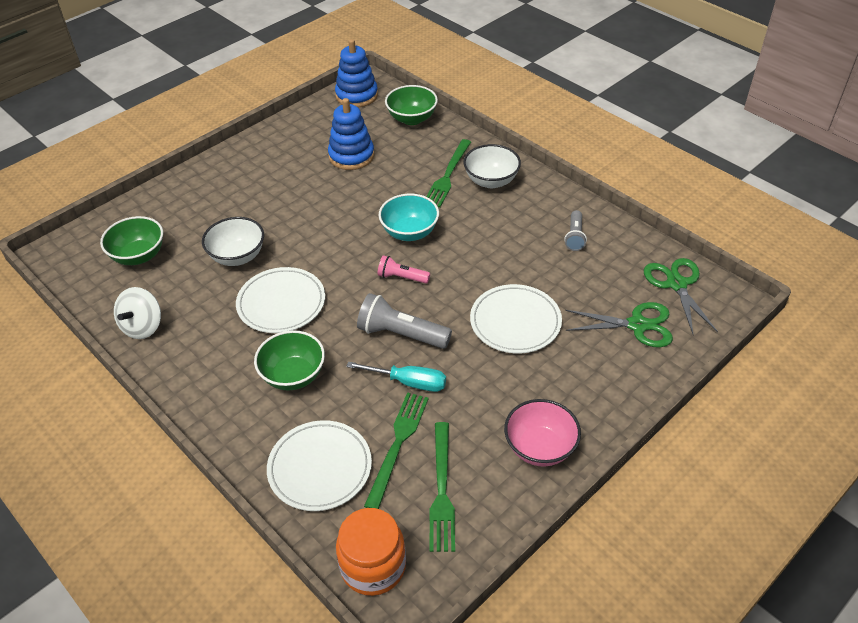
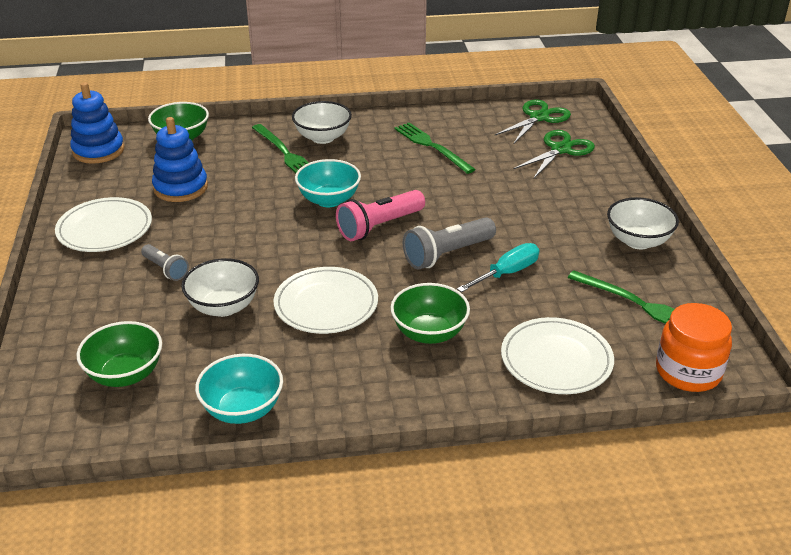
camera: 55 degrees left, 10 degrees down
white spinning top [114,287,161,339] -> turquoise bowl [195,354,283,424]
green fork [364,392,429,509] -> green fork moved to [394,123,476,174]
pink flashlight [378,255,430,283] -> pink flashlight [336,190,425,241], size x1.68
white plate [470,284,562,353] -> white plate moved to [55,197,152,252]
pink bowl [504,399,581,467] -> white bowl [607,197,679,249]
grey flashlight [564,210,587,251] -> grey flashlight moved to [141,244,189,281]
green scissors [644,258,718,334] -> green scissors turned 105 degrees clockwise [494,99,571,143]

